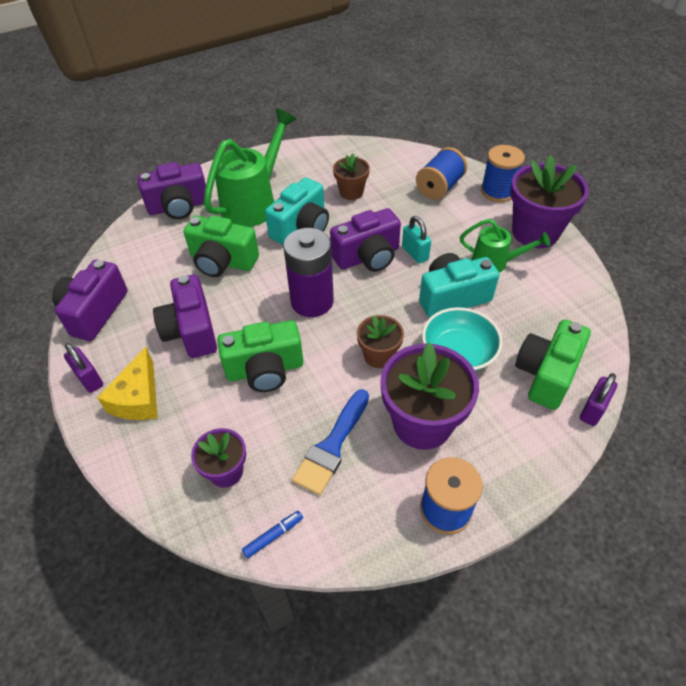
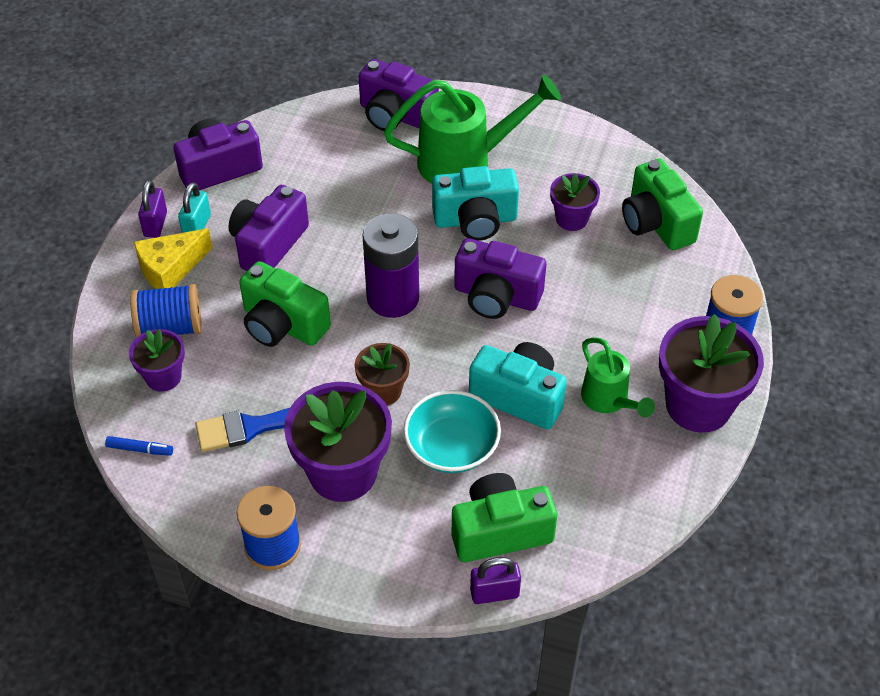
camera: 45 degrees right, 0 degrees up
green camera [184,215,259,277] -> green camera moved to [622,159,703,250]
brown flower pot [333,153,370,200] -> purple flower pot [550,173,600,231]
turquoise padlock [402,216,431,264] -> turquoise padlock moved to [178,182,211,233]
blue spool [416,147,467,200] -> blue spool moved to [130,284,202,338]

